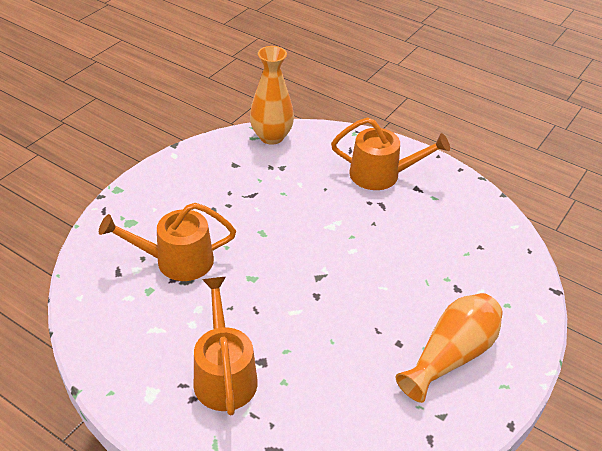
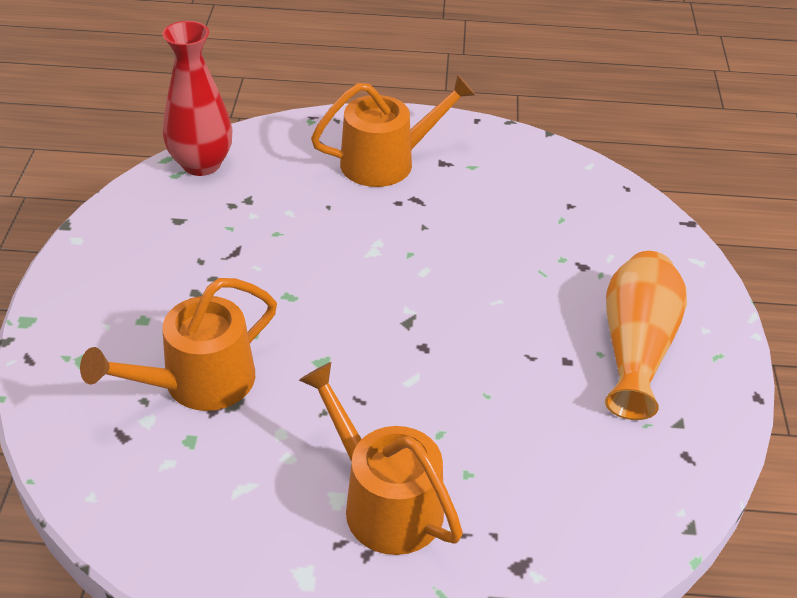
camera: 30 degrees left, 0 degrees up
orange vase [250,46,294,145] -> red vase [162,21,233,176]

